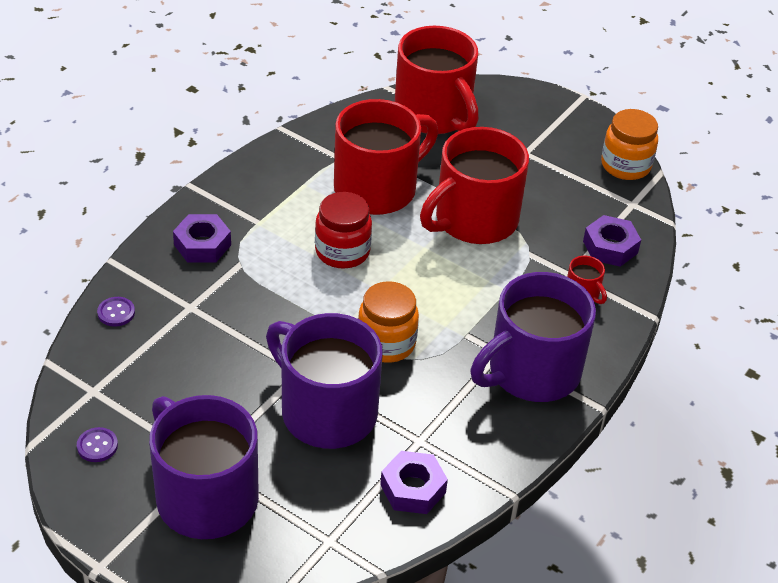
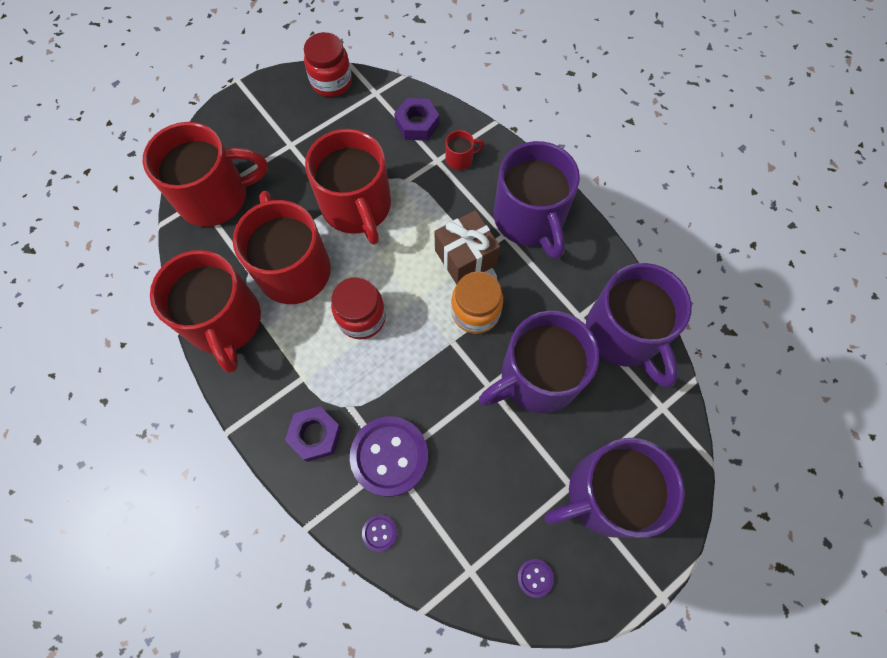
camera: 70 degrees left, 25 degrees up
purple nut [380,451,448,514] -> purple mug [586,263,692,387]
orange jar [601,109,658,180] -> red jar [304,32,352,97]
none -> red mug [150,250,261,373]
none -> purple button [350,417,428,497]
none -> brown gift [434,210,500,285]

